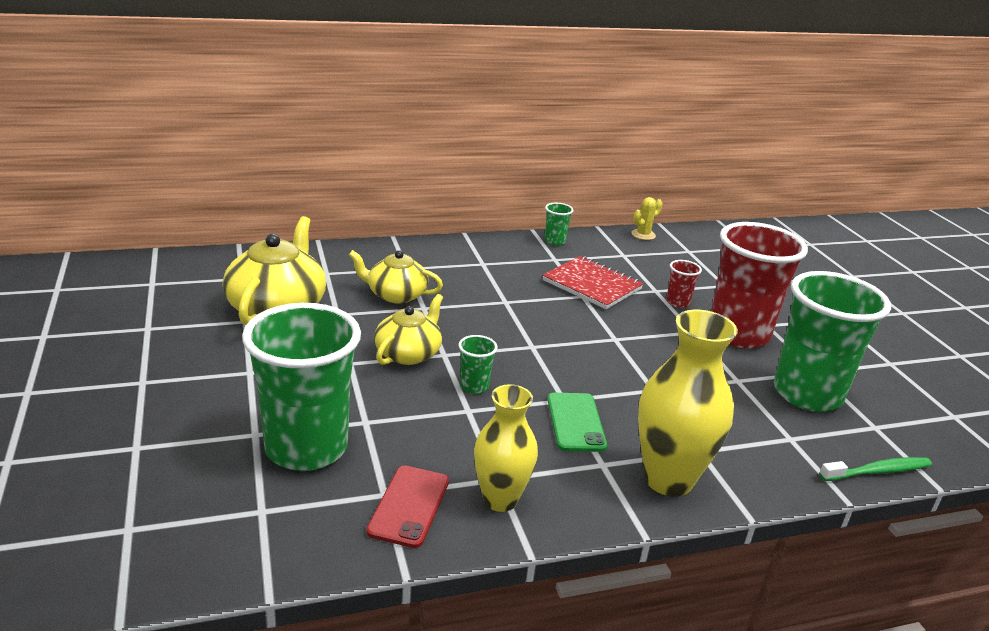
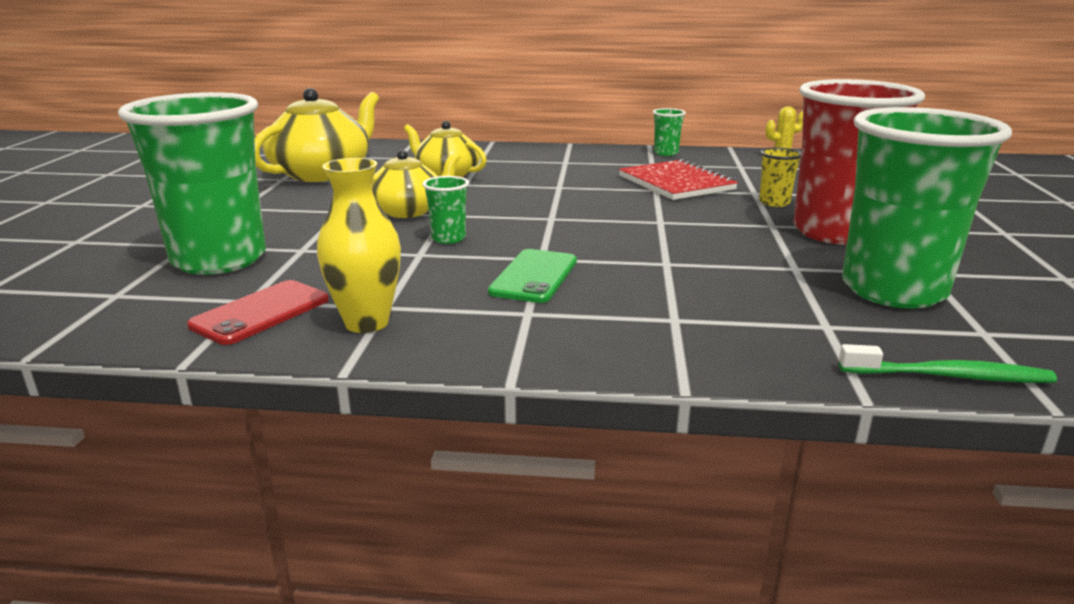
camera: 25 degrees right, 5 degrees down
yellow vase [638,310,738,497] -> none
red cup [666,260,702,308] -> yellow cup [759,147,801,207]

